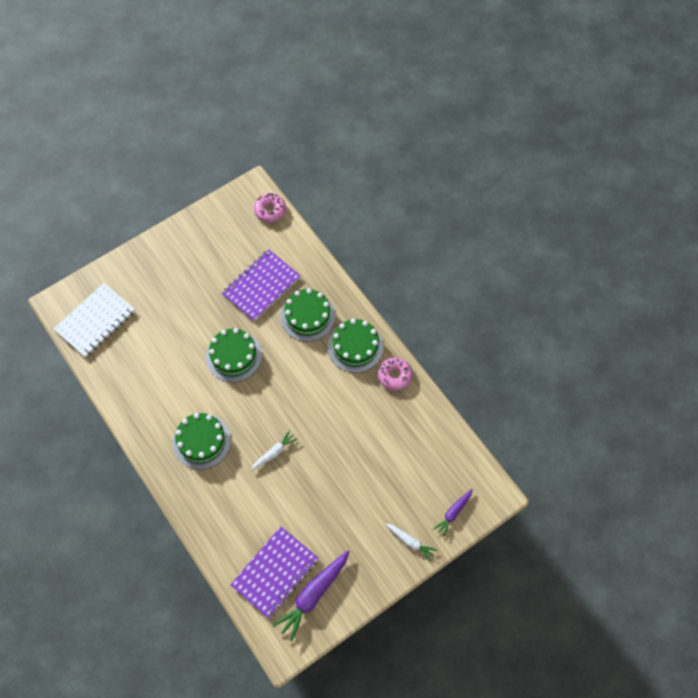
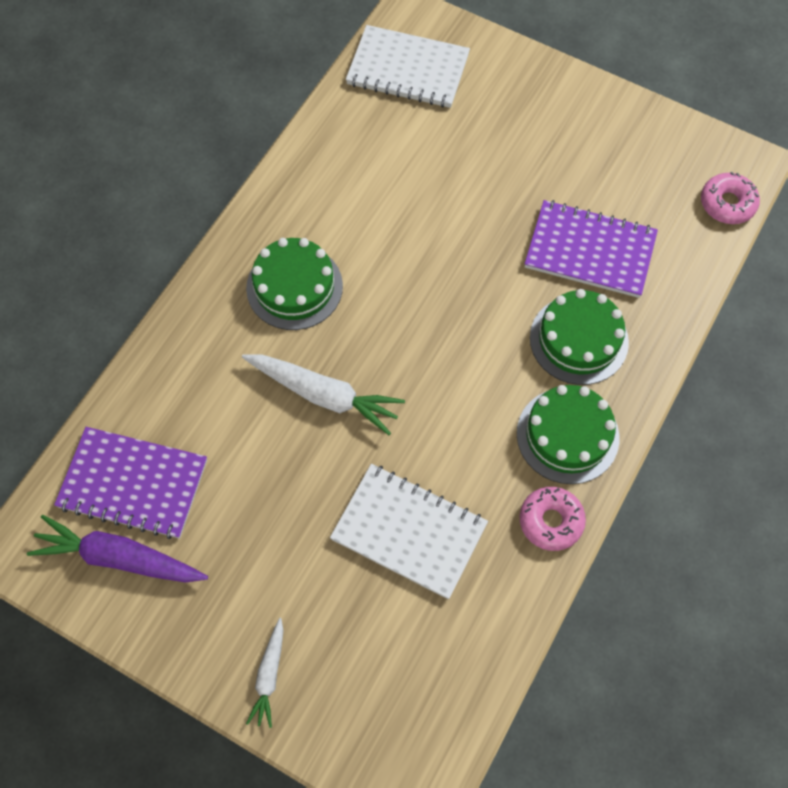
camera: 65 degrees right, 0 degrees up
green cake [206,328,262,382] -> none
white carrot [251,430,298,471] -> white carrot [242,354,405,435], size x1.76
purple carrot [433,489,473,537] -> none
none -> white notebook [330,464,488,599]

